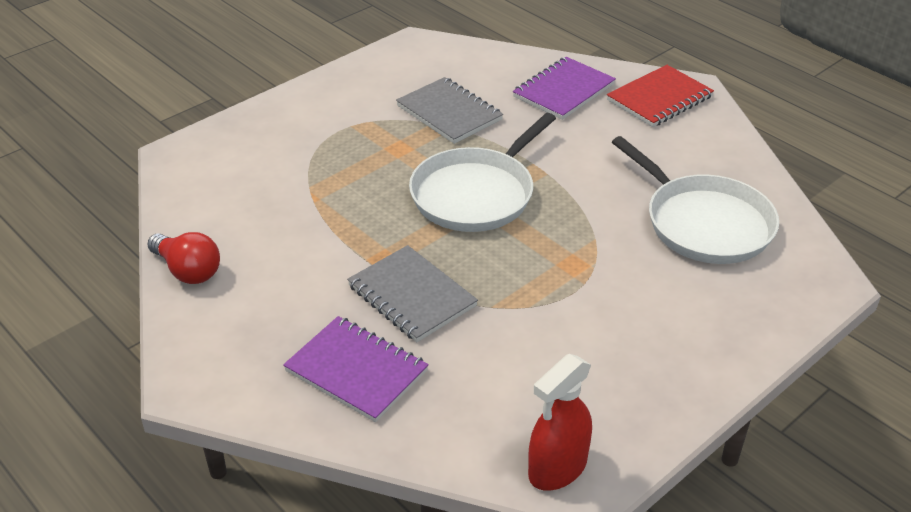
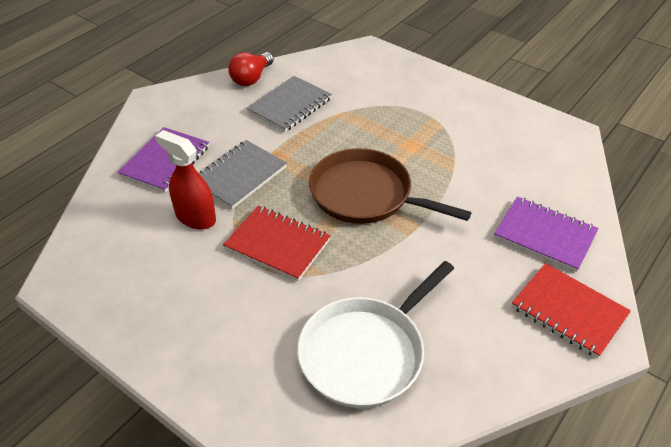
camera: 80 degrees right, 5 degrees up
grey notebook [396,77,503,144] -> grey notebook moved to [247,76,332,132]
white pan [409,113,556,232] -> brown pan [309,148,472,224]
red spray bottle [528,354,592,491] -> red spray bottle moved to [155,130,216,230]
none -> red notebook [223,206,331,281]

